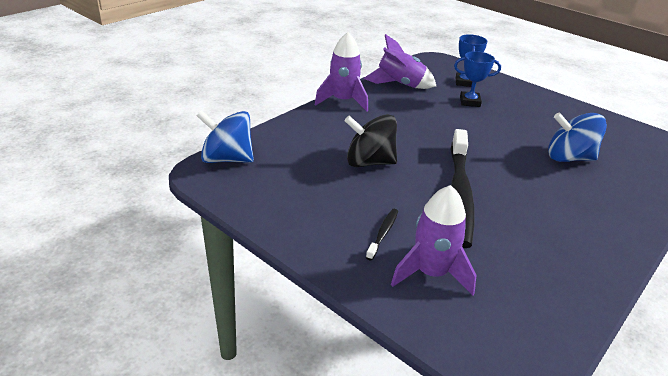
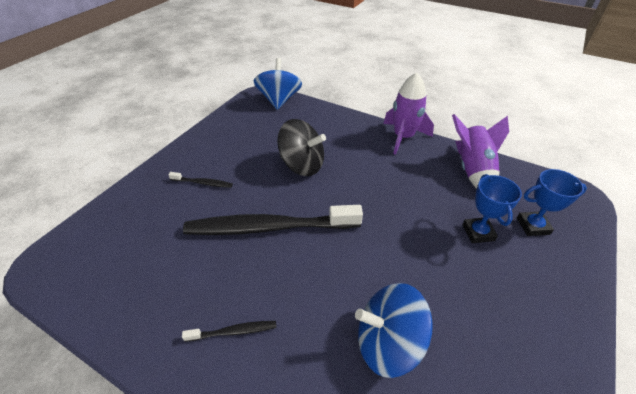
camera: 80 degrees right, 10 degrees up
black spinning top [345,114,397,167] -> black spinning top turned 120 degrees clockwise [277,119,326,176]
purple rocket [391,185,476,295] -> none
blue spinning top [548,113,607,162] -> blue spinning top turned 90 degrees counterclockwise [355,283,433,378]
none -> black toothbrush [182,321,276,342]

